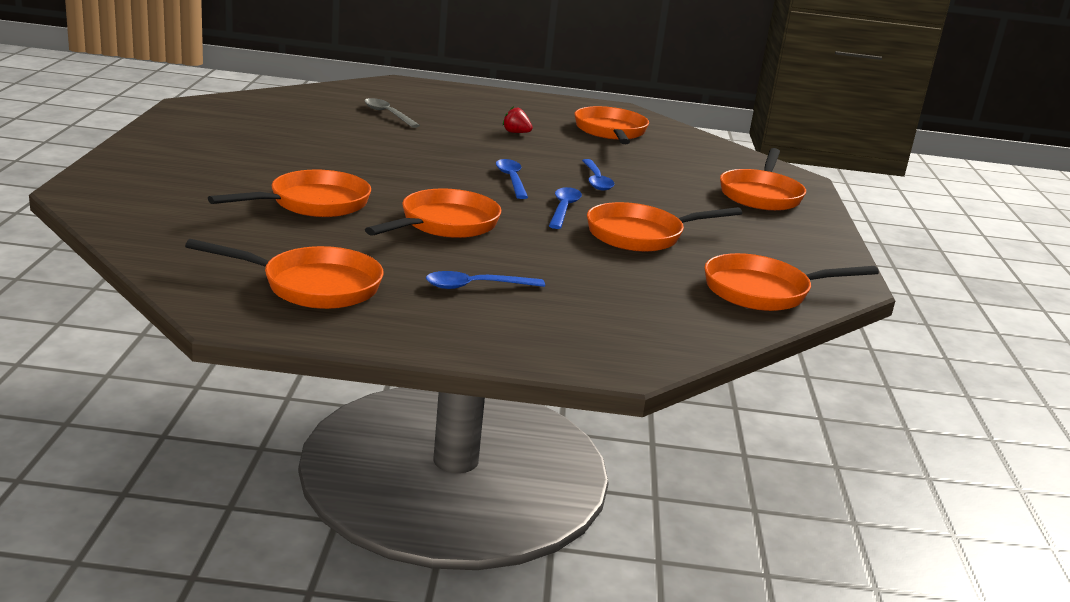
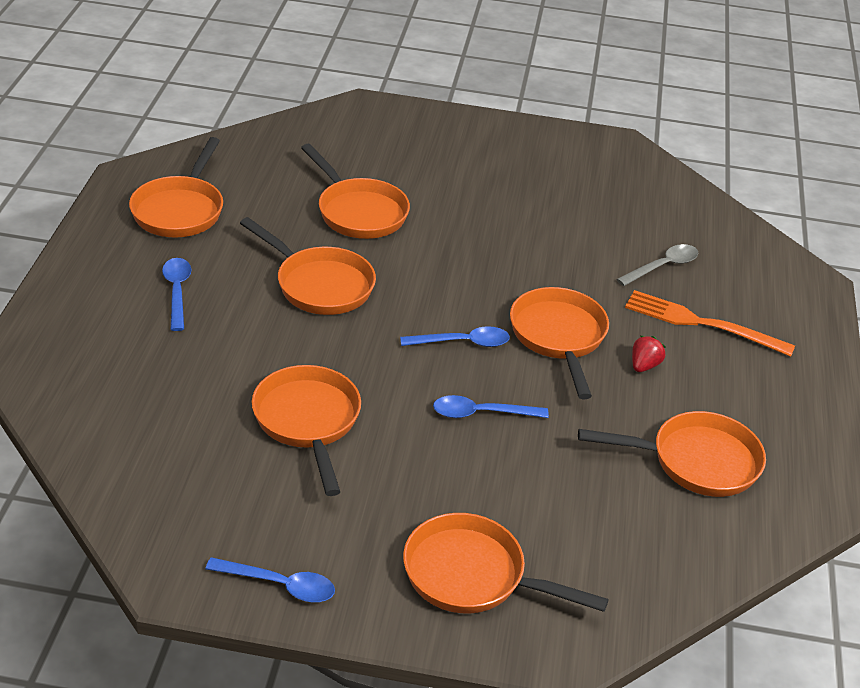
camera: 95 degrees right, 15 degrees up
blue spoon [549,187,582,229] -> blue spoon moved to [205,557,335,602]
orange pan [704,253,879,311] -> orange pan moved to [510,287,609,399]
none -> orange fork [625,290,795,357]

